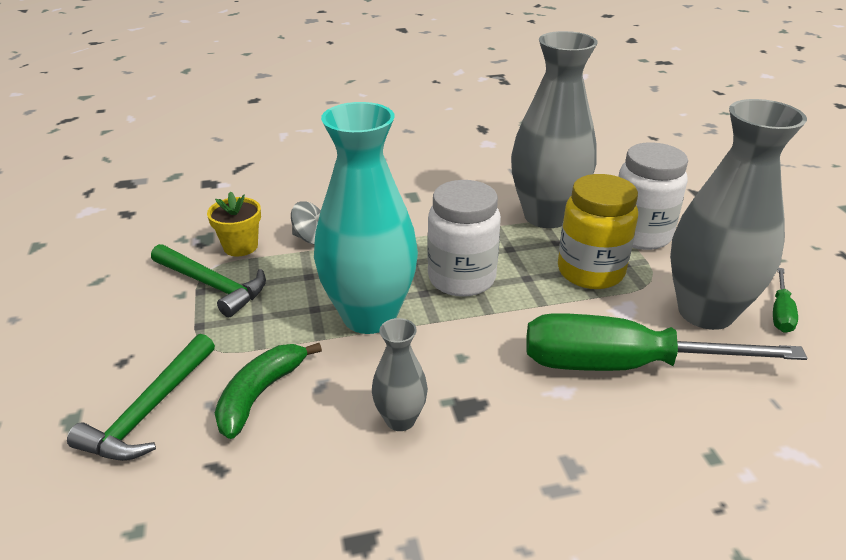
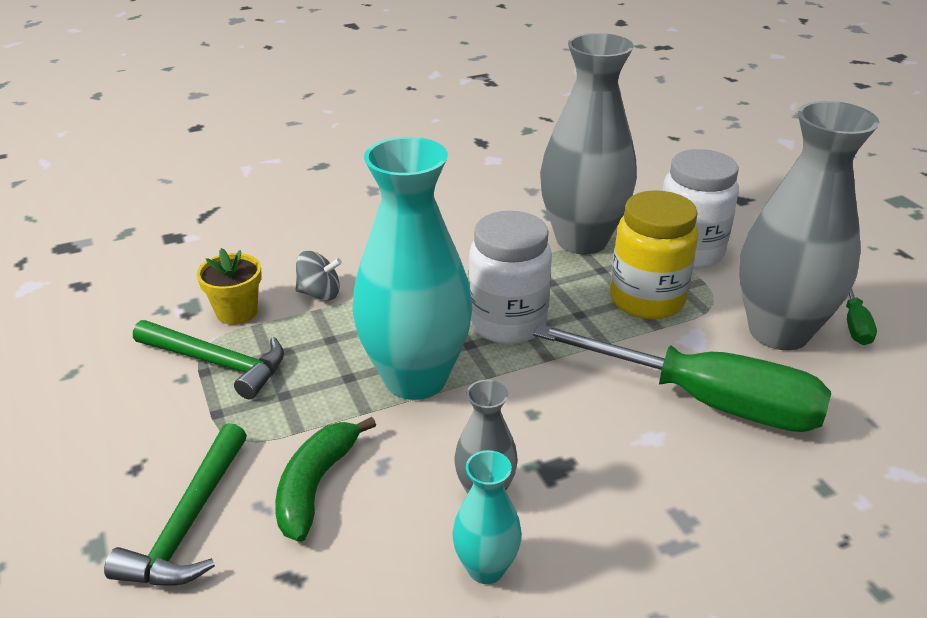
camera: 10 degrees left, 0 degrees up
green screwdriver [526,313,807,371] -> green screwdriver turned 150 degrees counterclockwise [533,324,831,432]
none -> turquoise vase [452,450,522,584]

